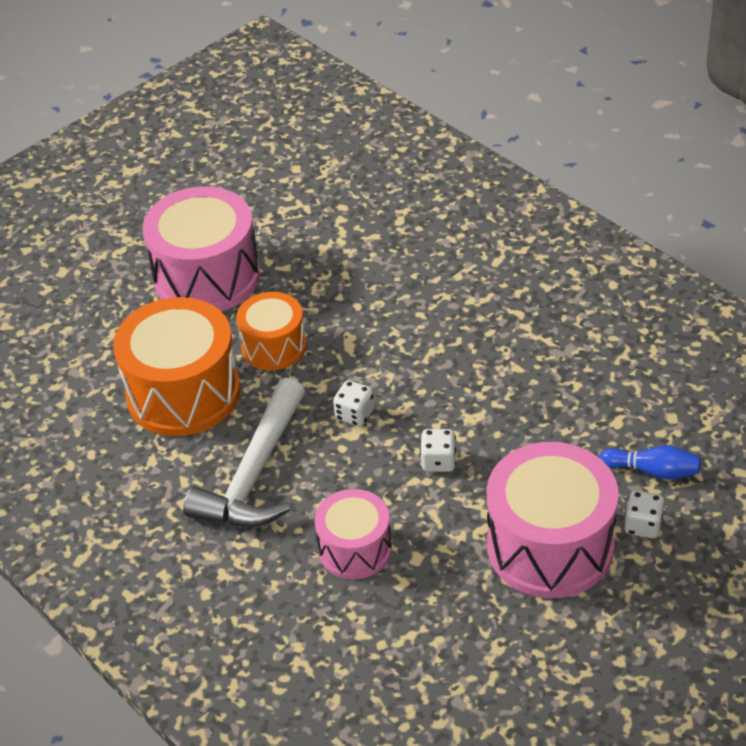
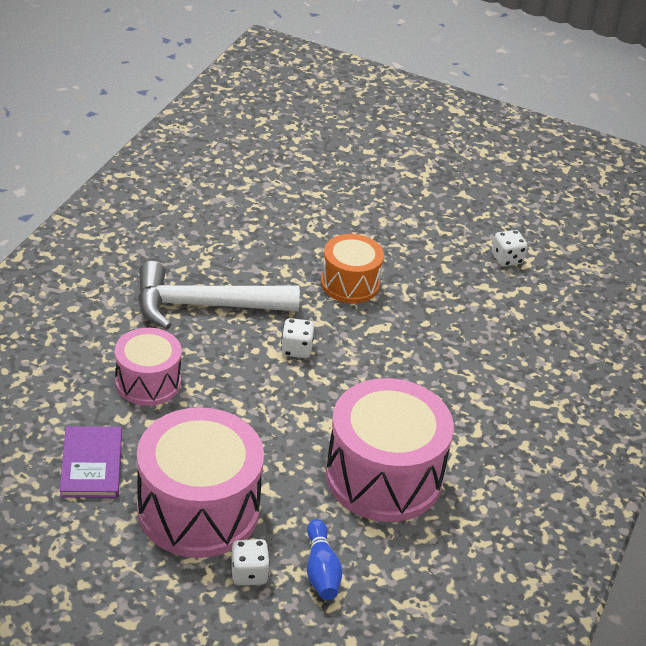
camera: 60 degrees right, 5 degrees down
orange drum [113,297,240,436] -> none
pink drum [142,187,260,312] -> pink drum moved to [326,378,454,522]
white dice [420,429,456,472] -> white dice moved to [492,230,528,266]
none -> purple book [60,426,122,498]

